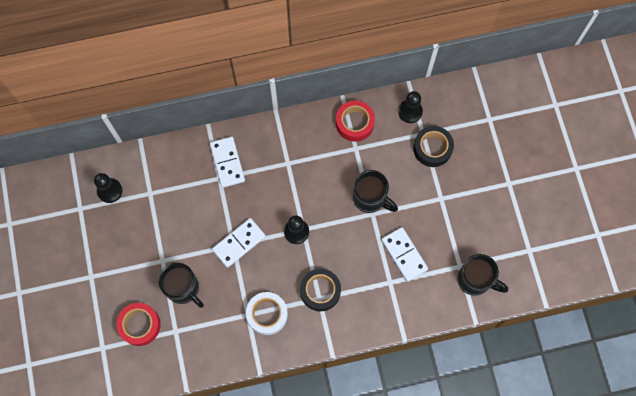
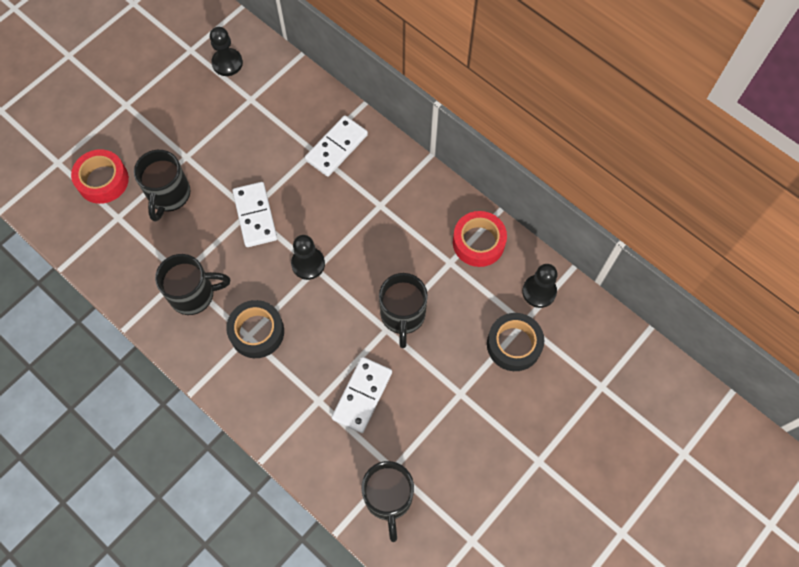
camera: 55 degrees right, 5 degrees down
white domino [212,218,266,268] -> white domino turned 60 degrees clockwise [233,182,277,247]
white tape [246,292,288,335] -> black mug [155,254,230,315]

